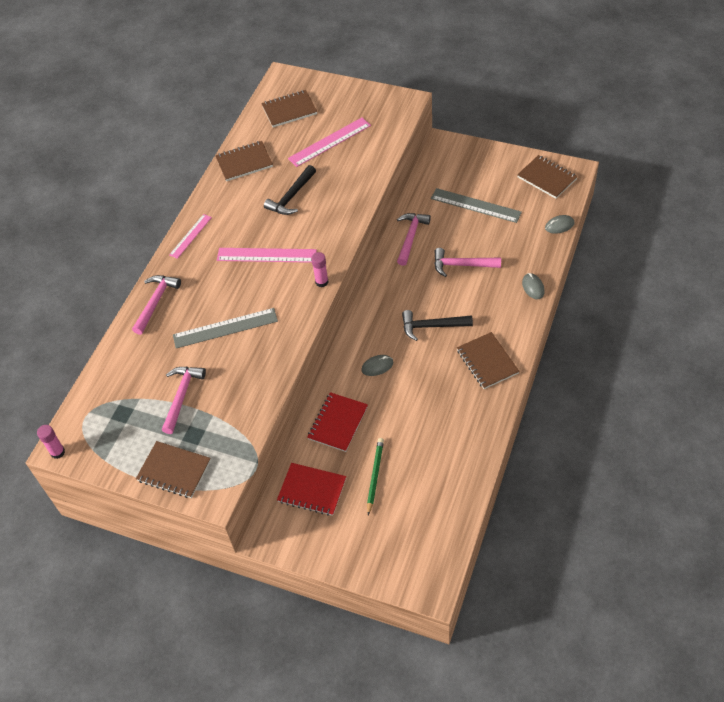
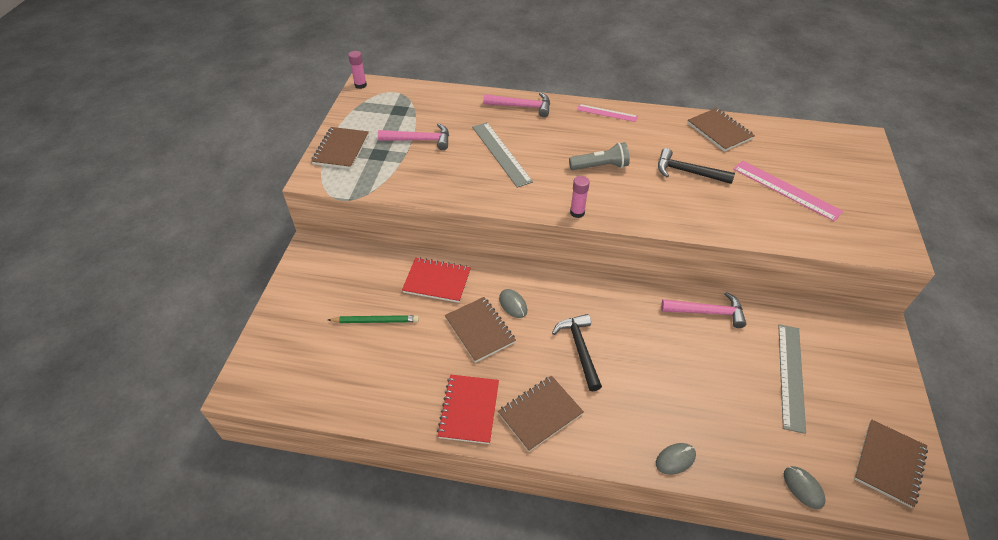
camera: 75 degrees right, 5 degrees down
pink ruler [217,248,317,263] -> grey flashlight [569,142,630,170]
brown notebook [261,90,317,127] -> brown notebook moved to [445,297,516,363]
red notebook [277,463,346,516] -> red notebook moved to [437,375,499,444]
pink hammer [434,248,501,277] -> none

